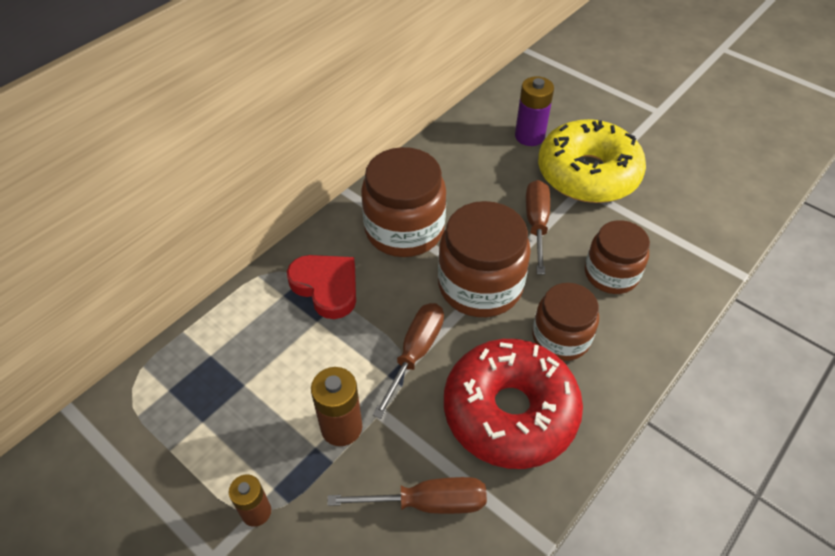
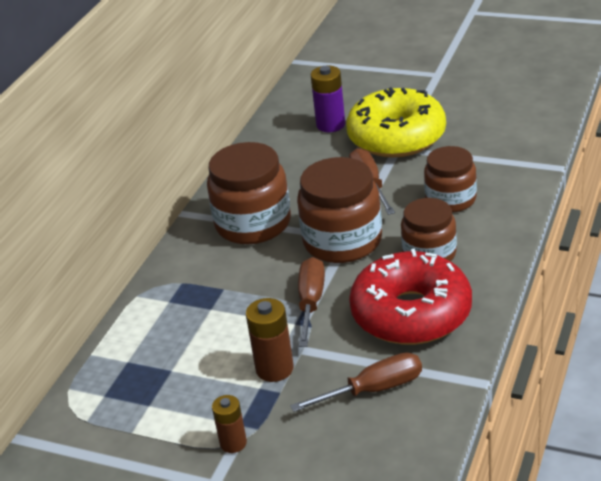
camera: 15 degrees left, 15 degrees down
red heart [287,255,356,319] -> none

